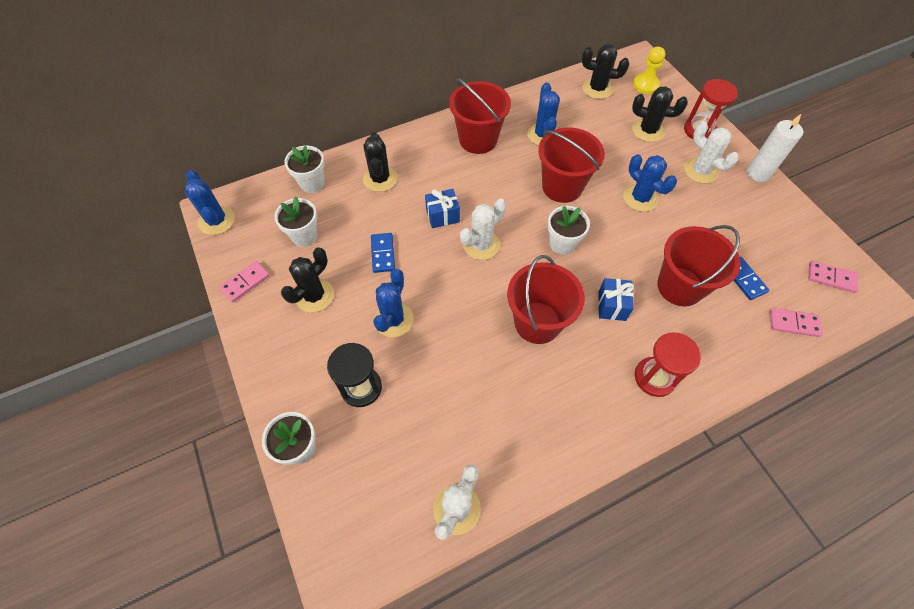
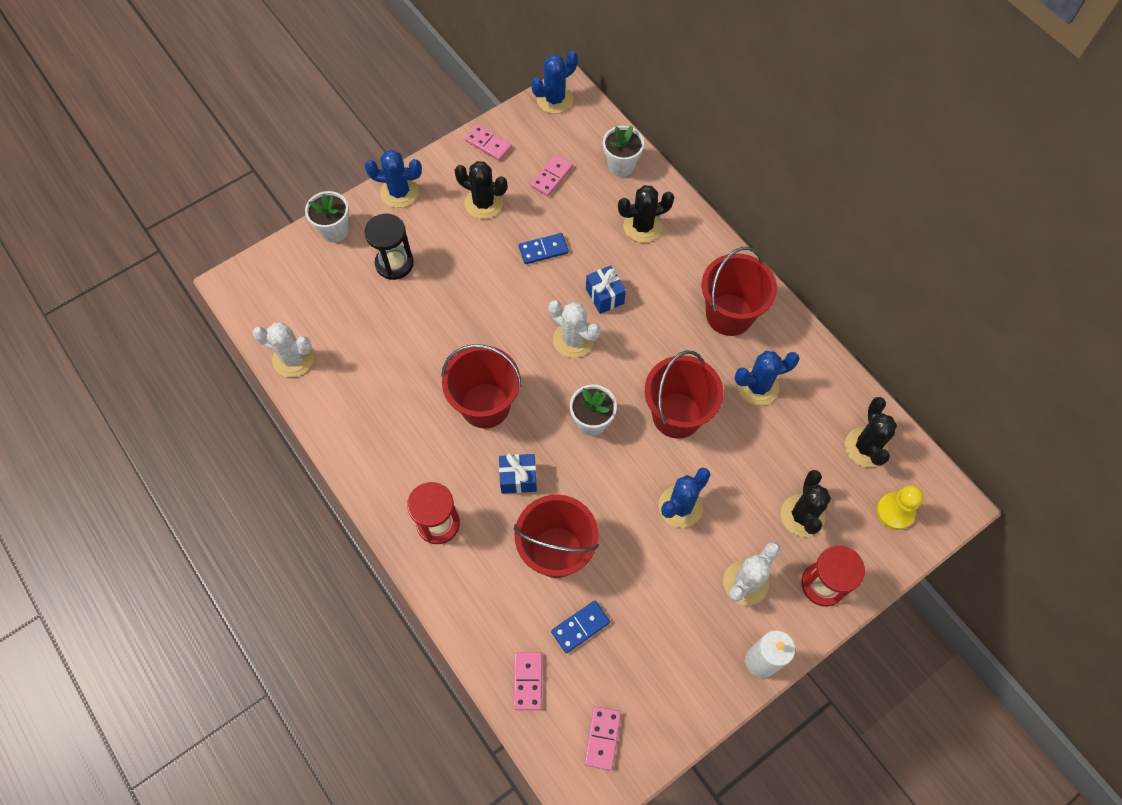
camera: 80 degrees right, 5 degrees up
white flower pot [274,196,318,247] -> pink domino [531,155,573,196]
blue cactus [374,269,414,337] -> blue cactus moved to [365,150,422,208]

